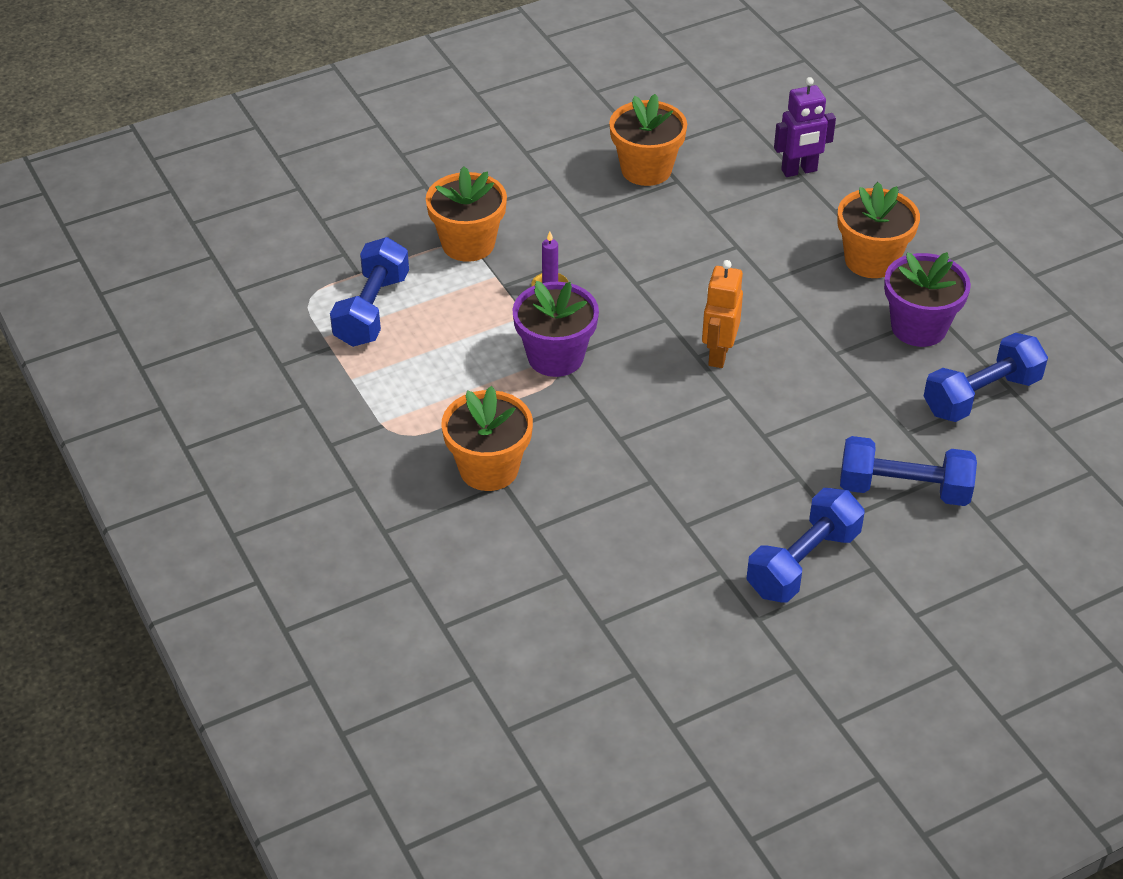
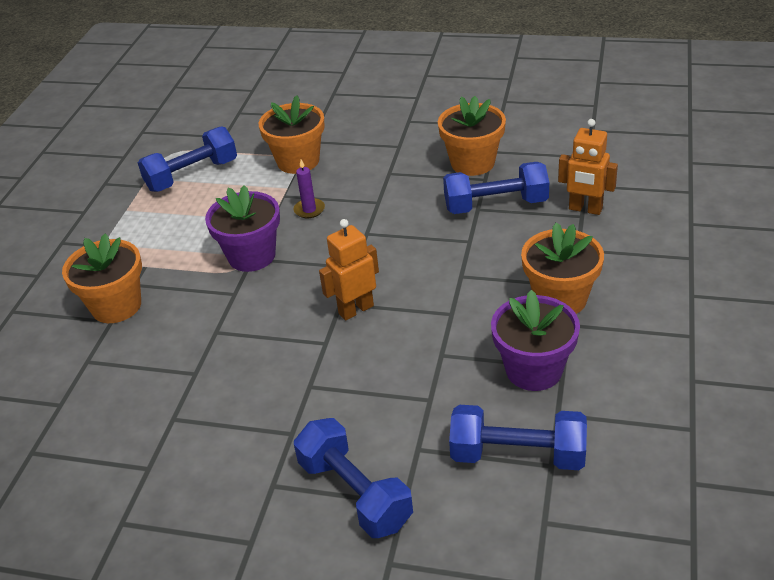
camera: 45 degrees right, 5 degrees down
blue dumbbell [746,488,865,602] -> blue dumbbell moved to [443,162,549,214]
purple robot [774,77,836,177] -> orange robot [558,119,618,215]

